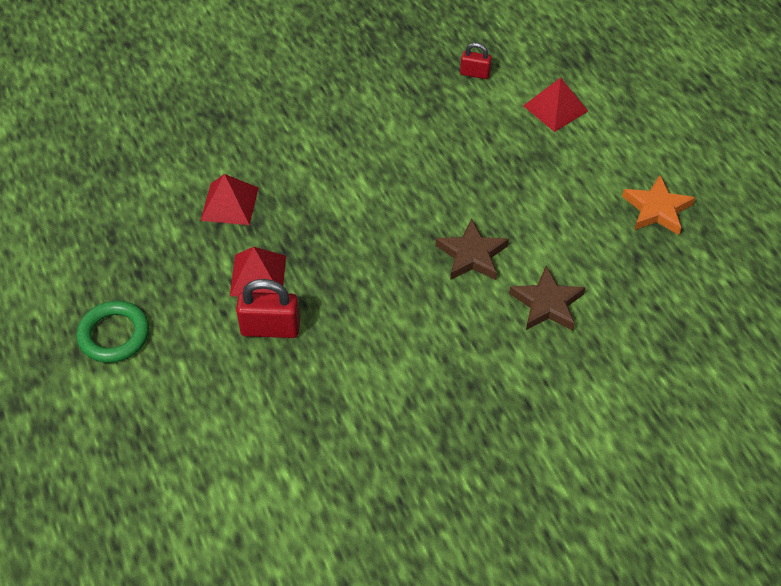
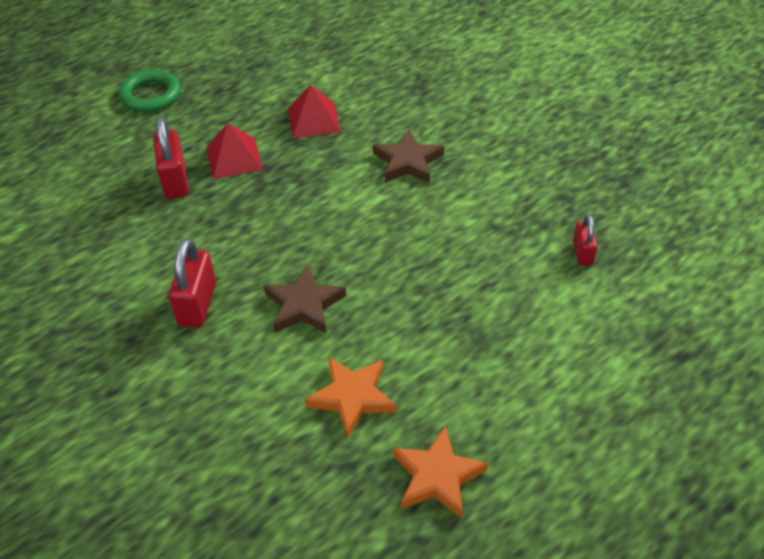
camera: 75 degrees right, 5 degrees down
brown star [509,266,586,330] -> brown star moved to [373,129,444,183]
red pyramid [523,78,588,132] -> none
none -> red padlock [169,238,216,328]
none -> orange star [305,357,396,438]

